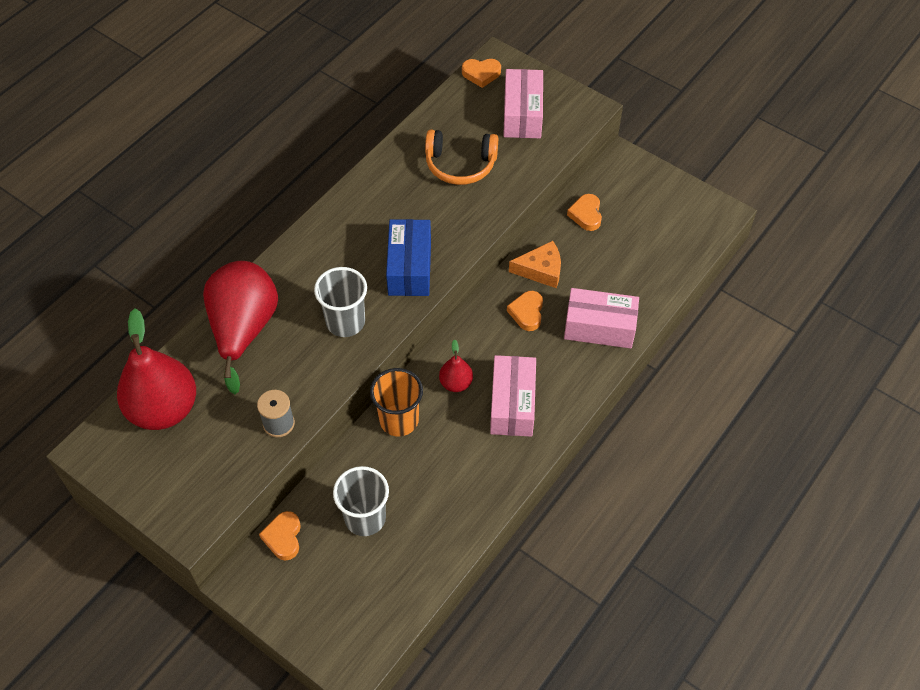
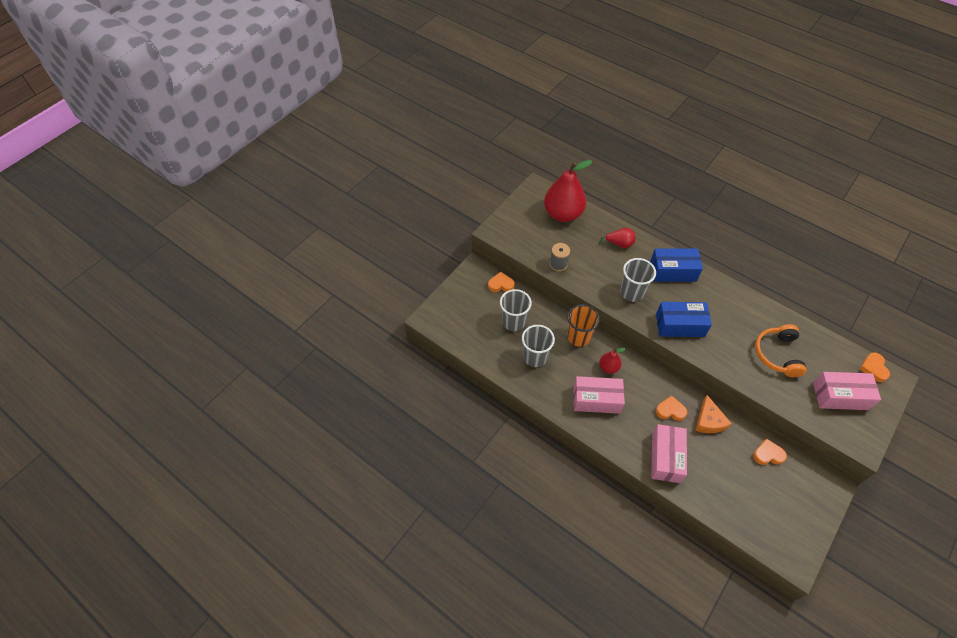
camera: 90 degrees right, 0 degrees up
red pear [203,261,278,394] -> red pear [599,228,636,248], size x0.48
none -> grey cup [522,325,555,367]
none -> blue box [650,248,703,282]

